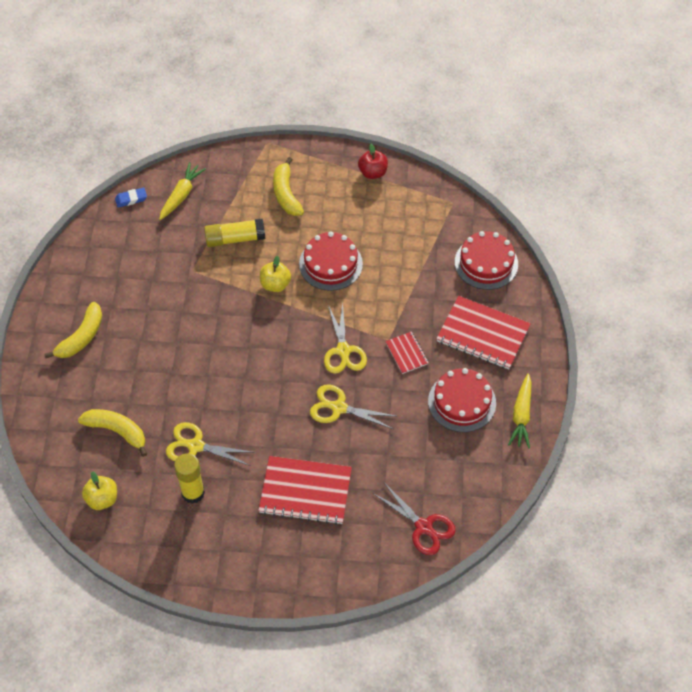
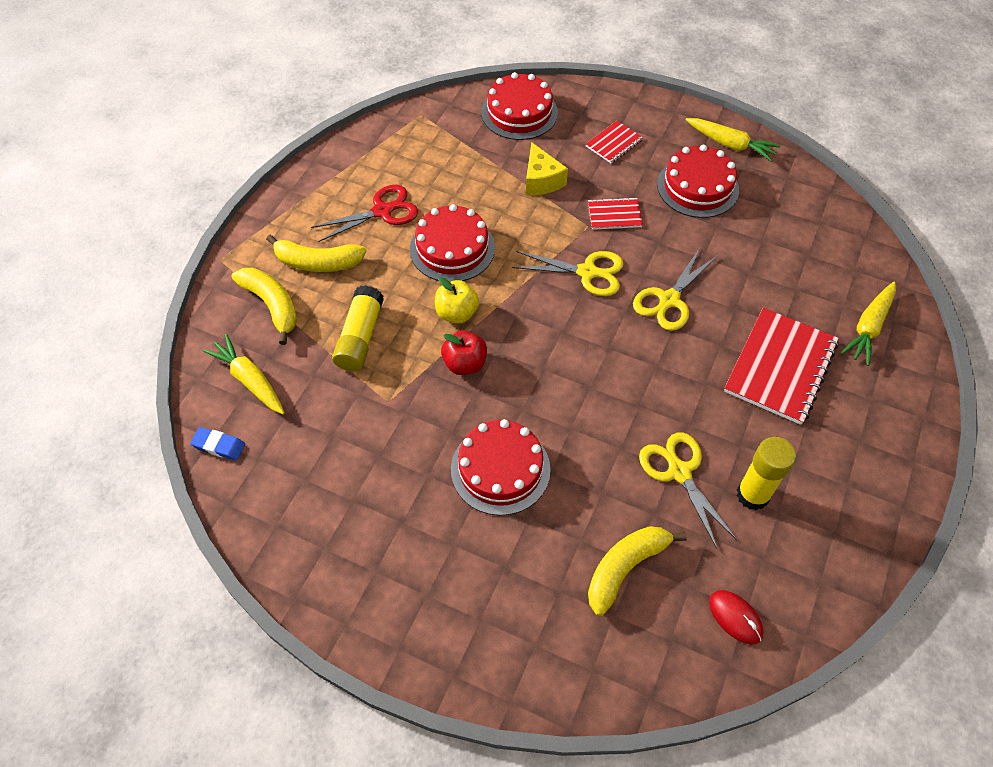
camera: 70 degrees left, 0 degrees up
yellow banana [44,302,102,358] -> yellow banana moved to [232,267,297,345]
yellow apple [82,471,117,510] -> red mouse [709,590,764,645]
blue eraser [115,188,147,208] -> blue eraser turned 75 degrees counterclockwise [190,427,245,460]
yellow scissors [166,422,256,466] -> yellow scissors turned 120 degrees clockwise [639,432,737,549]
red apple [358,144,388,179] -> red apple moved to [441,330,487,375]
red scissors [373,484,456,555] -> red scissors moved to [311,185,418,242]
red notebook [436,296,531,369] -> red notebook [586,121,643,163], size x0.51
none -> red cake [451,419,550,516]
none -> yellow cheese [526,142,568,195]
none -> yellow carrot [841,282,896,366]

